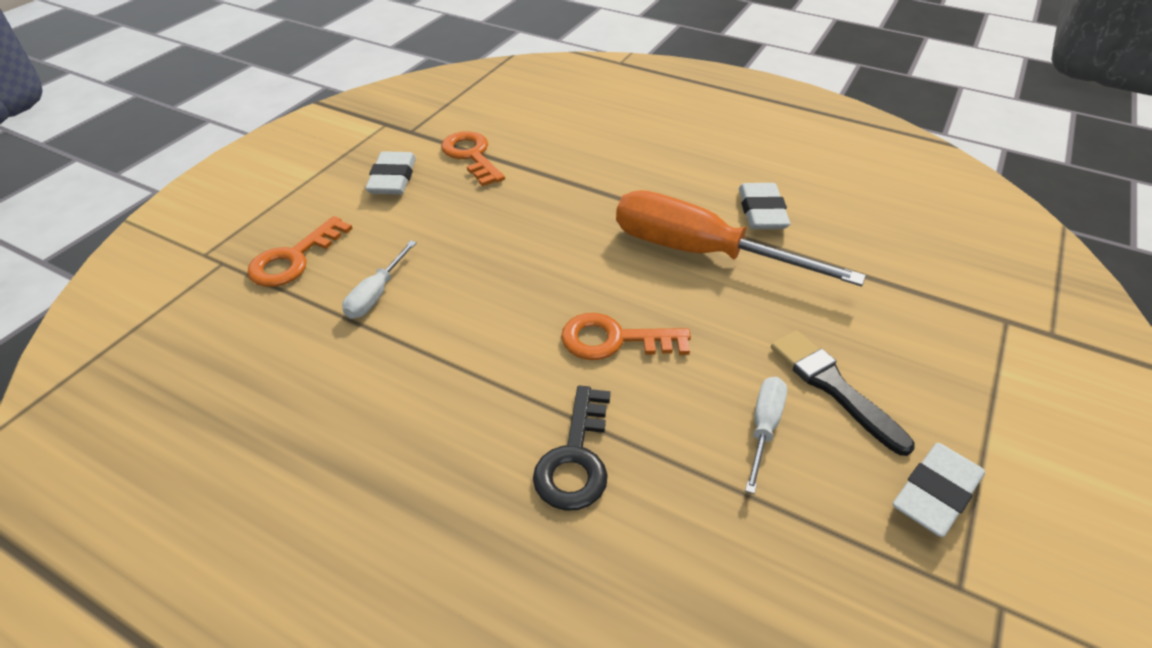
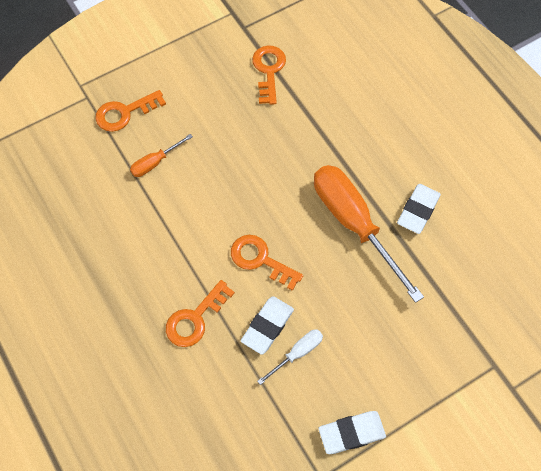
camera: 30 degrees right, 20 degrees up
white screwdriver [342,241,417,319] -> orange screwdriver [130,134,193,177]
white eraser [365,151,416,195] -> white eraser moved to [241,296,294,355]
black key [533,386,611,511] -> orange key [166,280,235,347]
black brush [771,331,915,456] -> none

